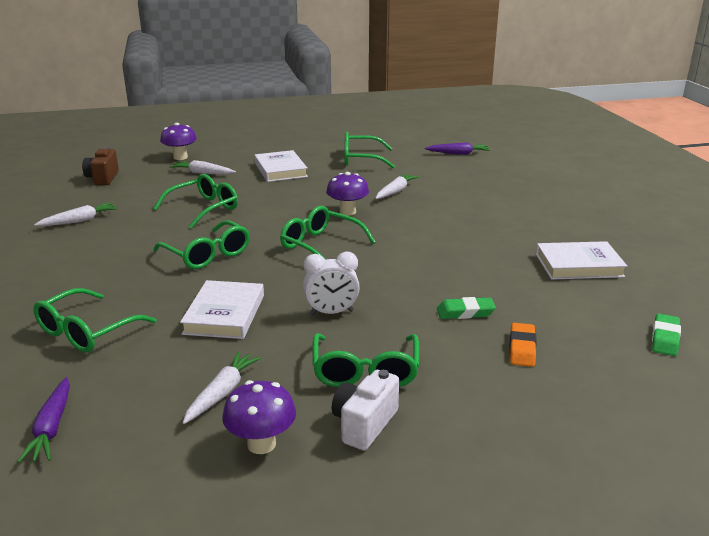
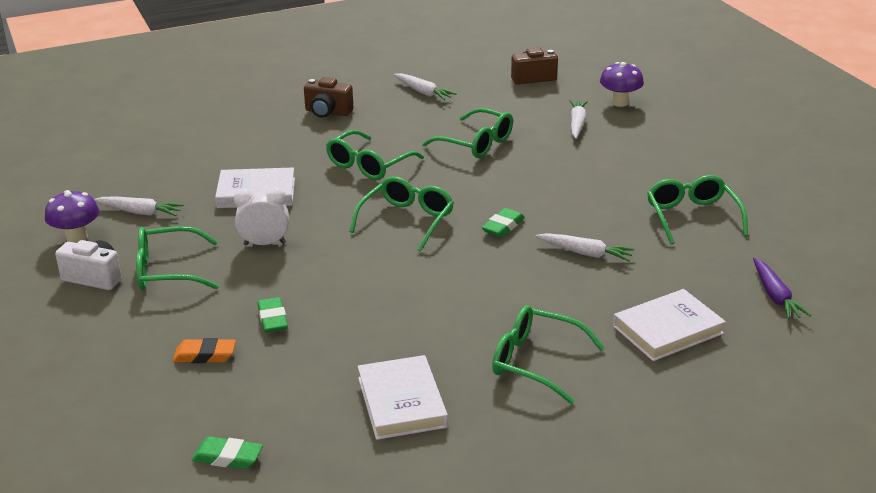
camera: 80 degrees right, 5 degrees up
purple carrot [17,377,70,463] -> none
green glasses [33,288,157,353] -> green glasses moved to [492,305,605,404]
white book [254,150,308,182] -> white book moved to [613,289,726,361]
white clock [303,252,360,315] -> white clock turned 105 degrees clockwise [234,187,289,245]
purple mushroom [326,172,369,216] -> green eraser [482,208,525,237]
none -> brown camera [304,77,353,118]

